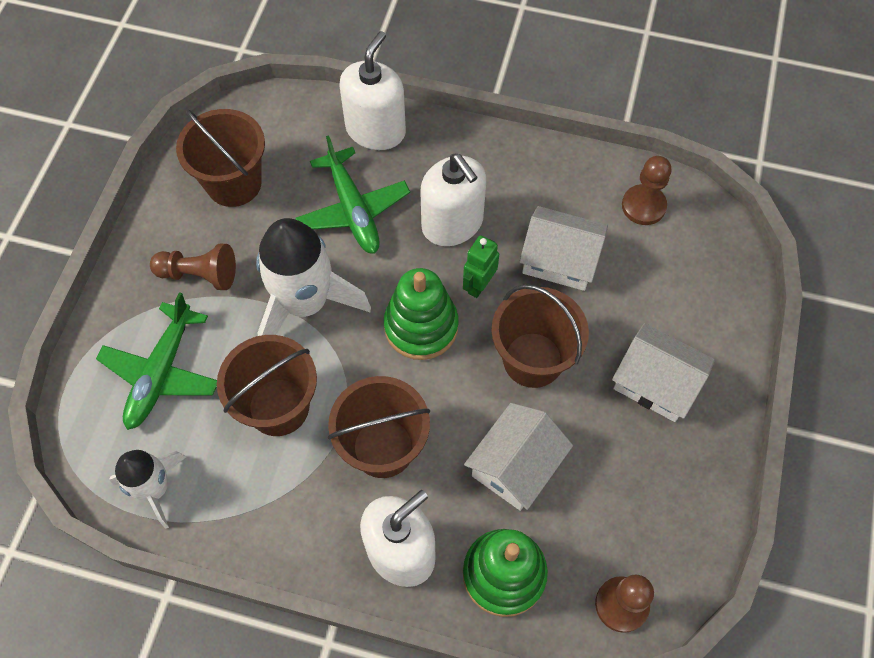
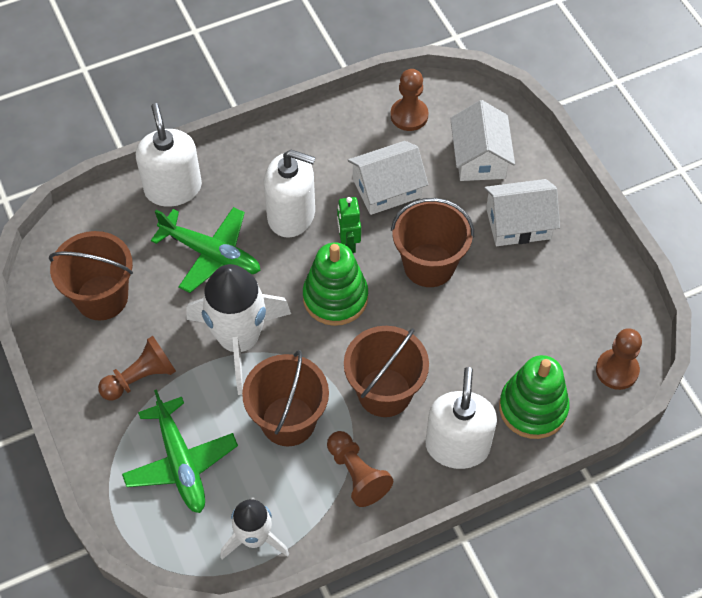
camera: 40 degrees left, 5 degrees down
white house [464,403,573,511] -> white house moved to [450,100,515,181]
none -> brown pawn [327,431,393,507]

